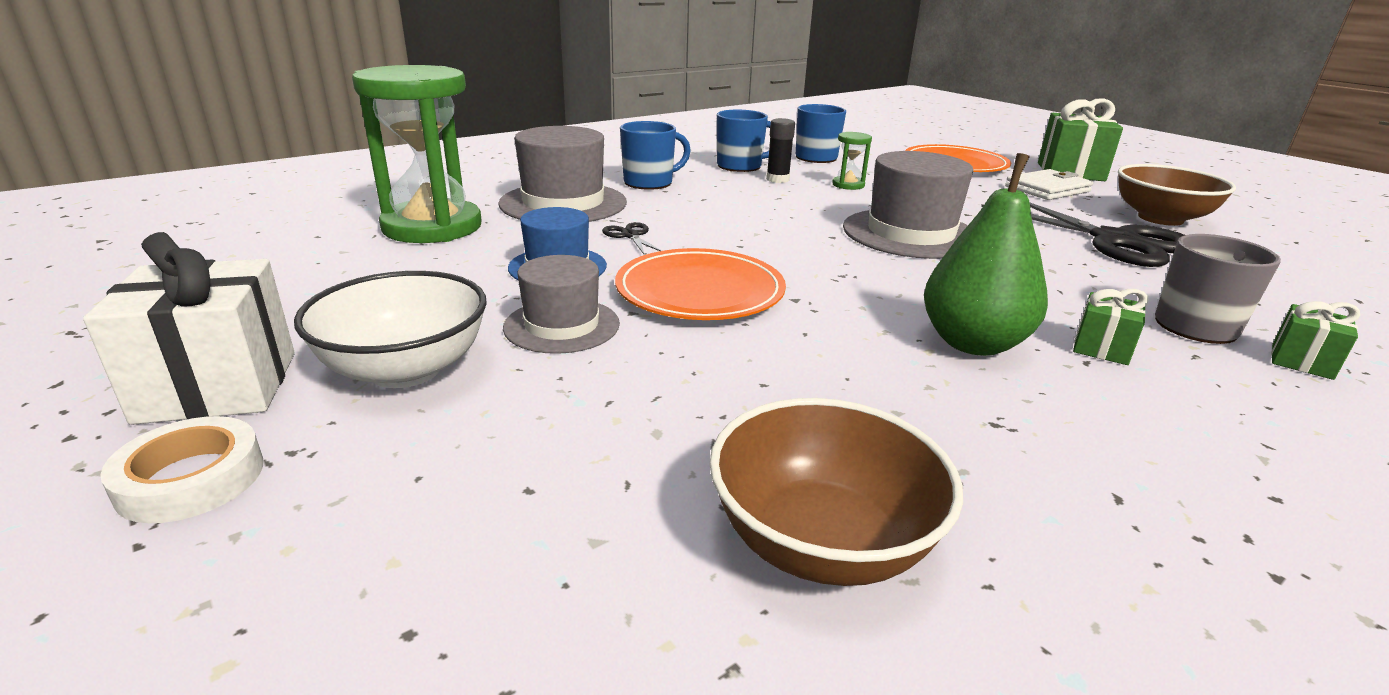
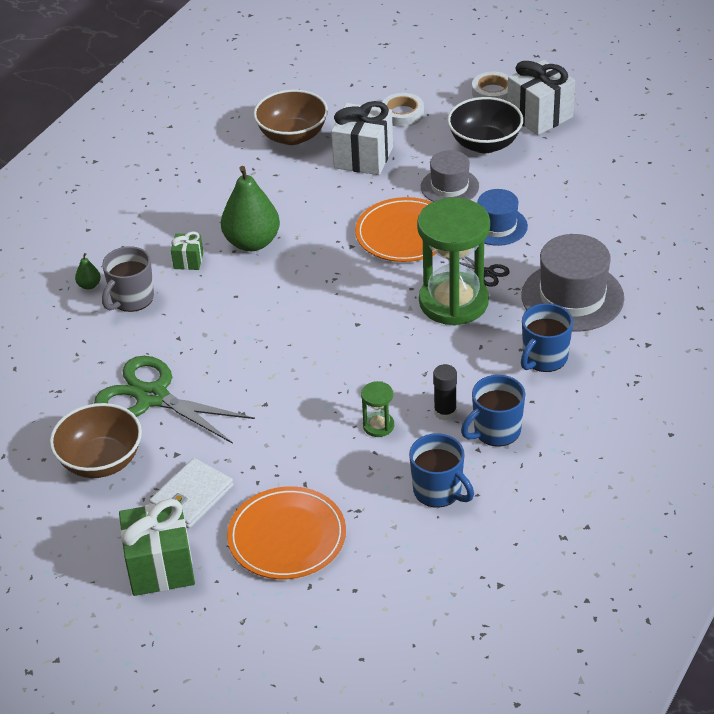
camera: 160 degrees right, 15 degrees up
white bowl [294,271,487,388] -> black bowl [447,97,523,153]
green hourglass [352,65,482,243] -> green hourglass moved to [417,198,490,326]
grey hat [843,151,973,259] -> none
black scissors [981,203,1184,267] -> green scissors [94,356,255,444]
green gift [1271,301,1360,380] -> green pear [75,253,101,290]
none -> white gift [331,101,393,175]
none -> white tape [382,93,424,127]

